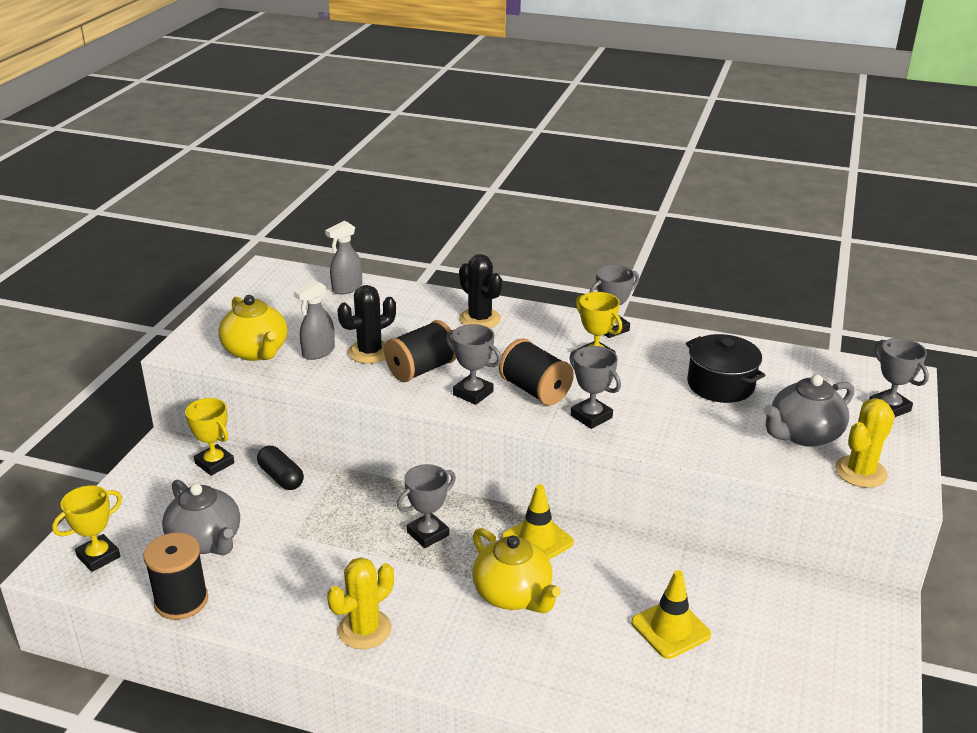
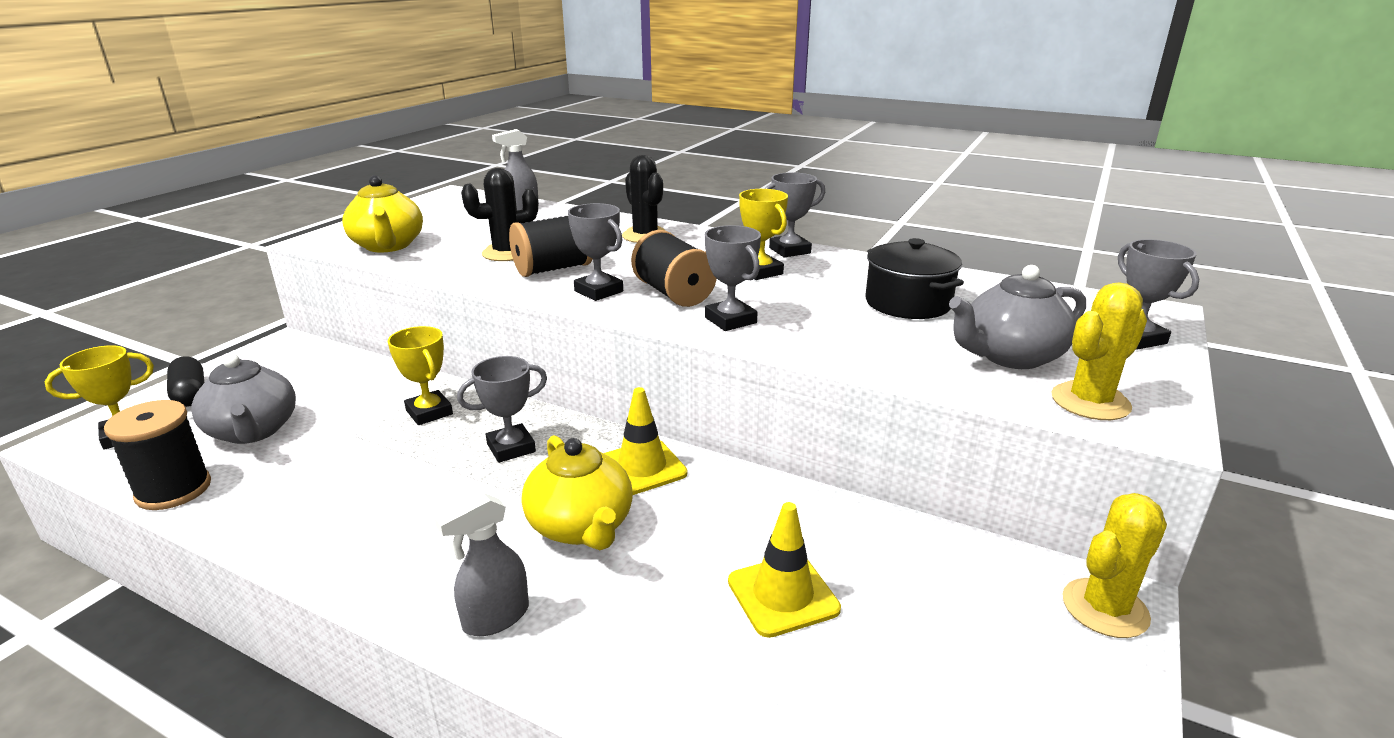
camera: 10 degrees right, 5 degrees down
yellow trophy [185,398,234,476] -> yellow trophy moved to [388,326,453,425]
black capsule [257,446,304,490] -> black capsule moved to [167,356,204,407]
grey spray bottle [294,280,335,360] -> grey spray bottle moved to [434,493,529,636]
yellow cactus [327,557,394,649] -> yellow cactus moved to [1062,493,1167,638]

